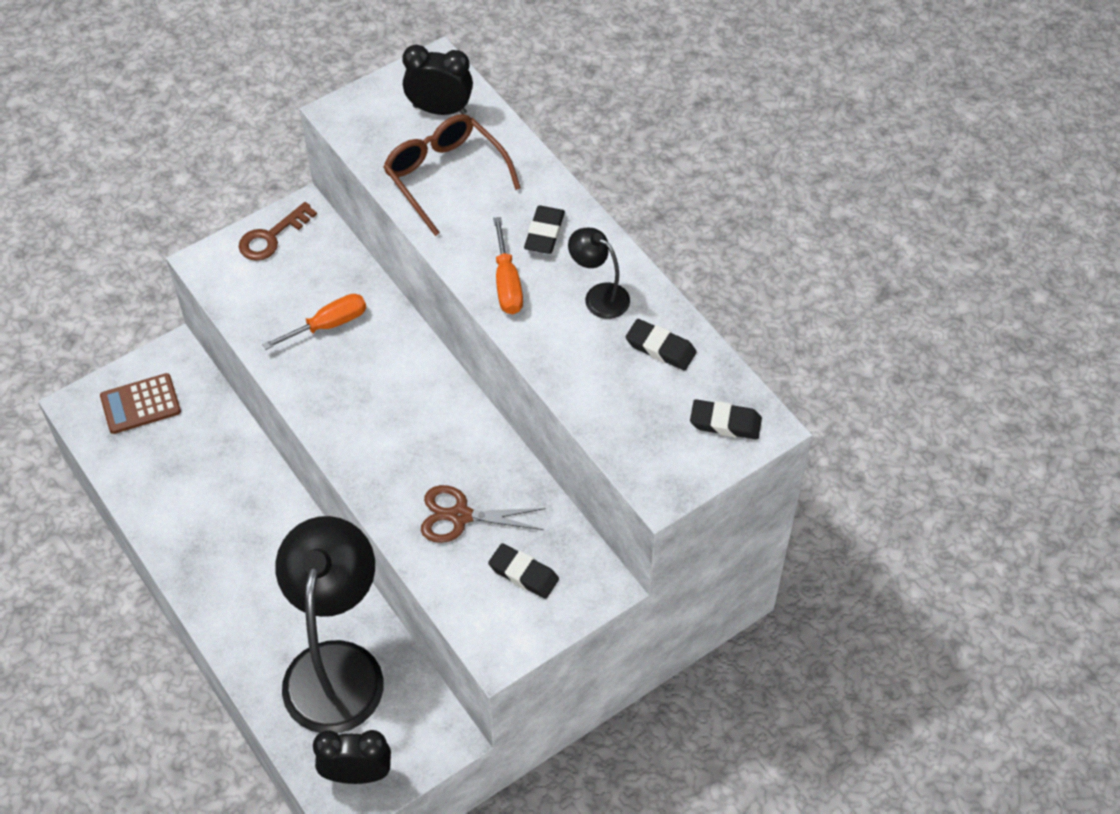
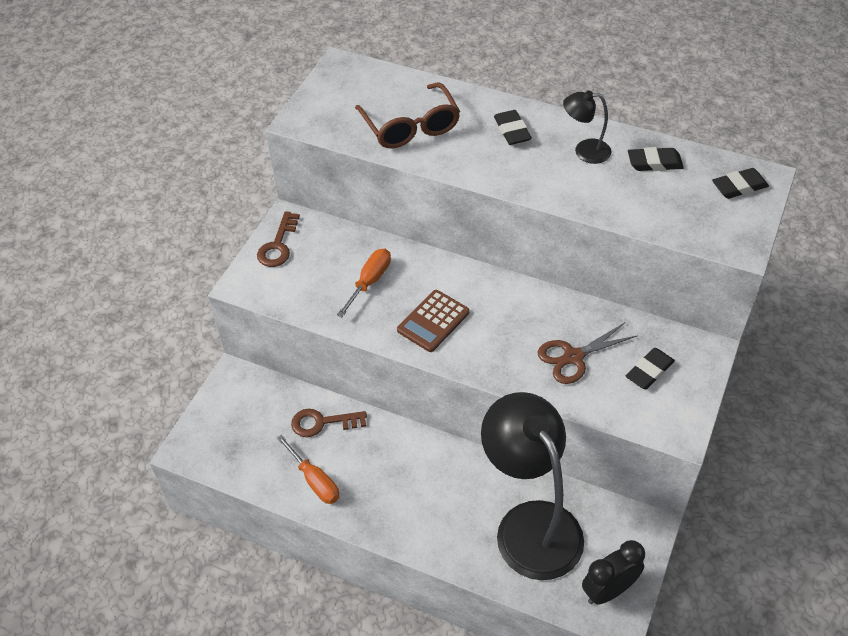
camera: 30 degrees left, 5 degrees down
brown calculator [100,373,181,434] -> brown calculator moved to [397,290,469,352]
brown glasses [383,114,521,236] -> brown glasses turned 135 degrees counterclockwise [355,82,460,149]
black clock [402,45,473,115] -> none
black eraser [488,543,559,599] -> black eraser turned 45 degrees counterclockwise [626,348,675,389]
orange screwdriver [493,217,523,314] -> orange screwdriver moved to [277,435,339,504]
none -> brown key [291,409,367,437]

